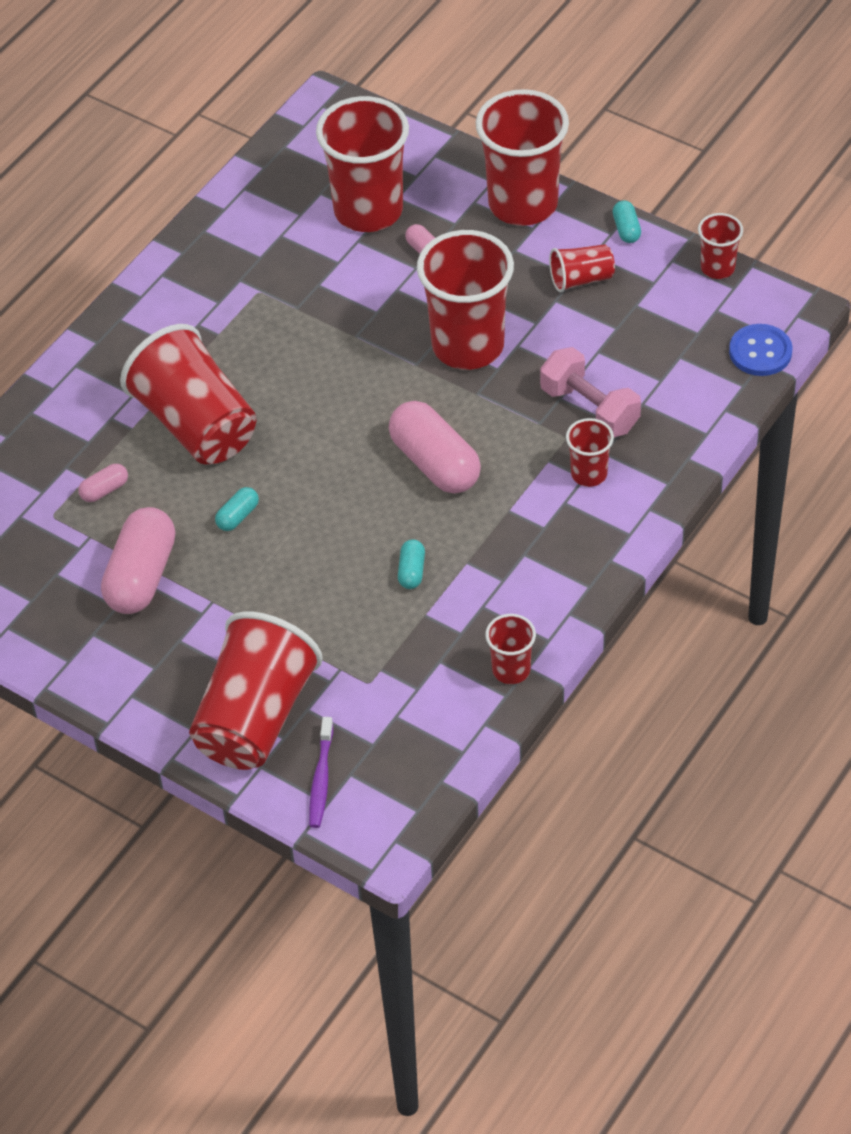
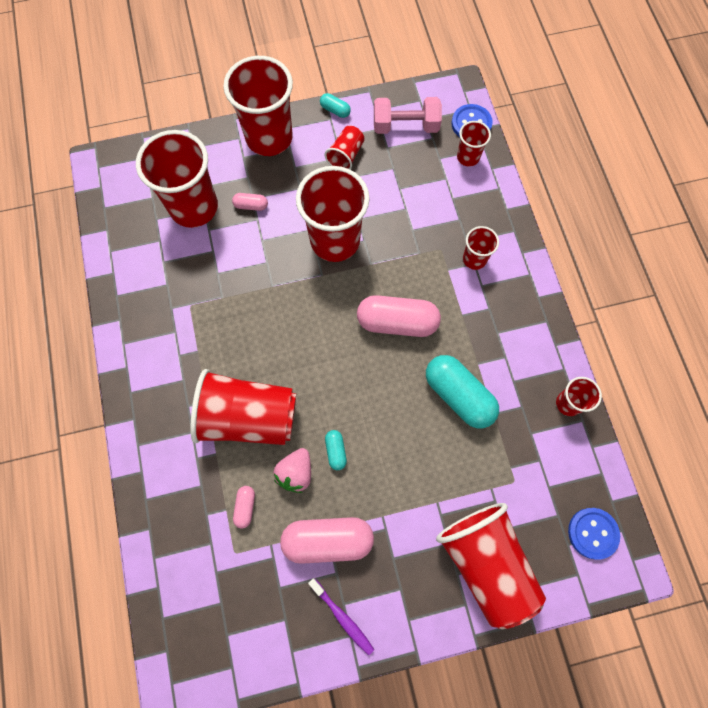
camera: 50 degrees left, 20 degrees up
pink capsule [101,507,175,614] -> pink capsule turned 60 degrees counterclockwise [280,517,374,564]
purple toothbrush [309,717,333,828] -> purple toothbrush moved to [308,578,374,655]
turquoise capsule [398,539,425,589] -> turquoise capsule [426,355,499,429], size x2.18
pink dumbbell [540,347,641,437] -> pink dumbbell moved to [374,97,442,134]
red cup [698,213,743,279] -> red cup moved to [457,121,491,167]
none -> pink strawberry [273,448,311,493]
none -> blue button [568,508,620,559]

